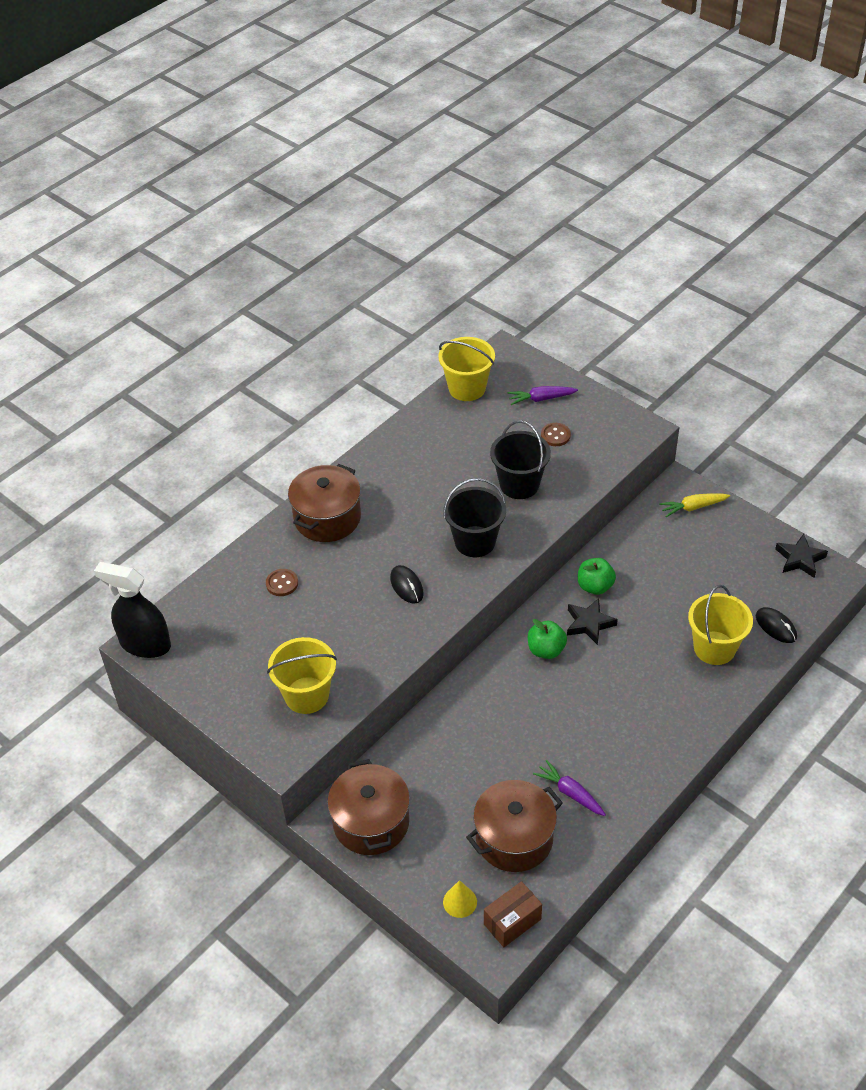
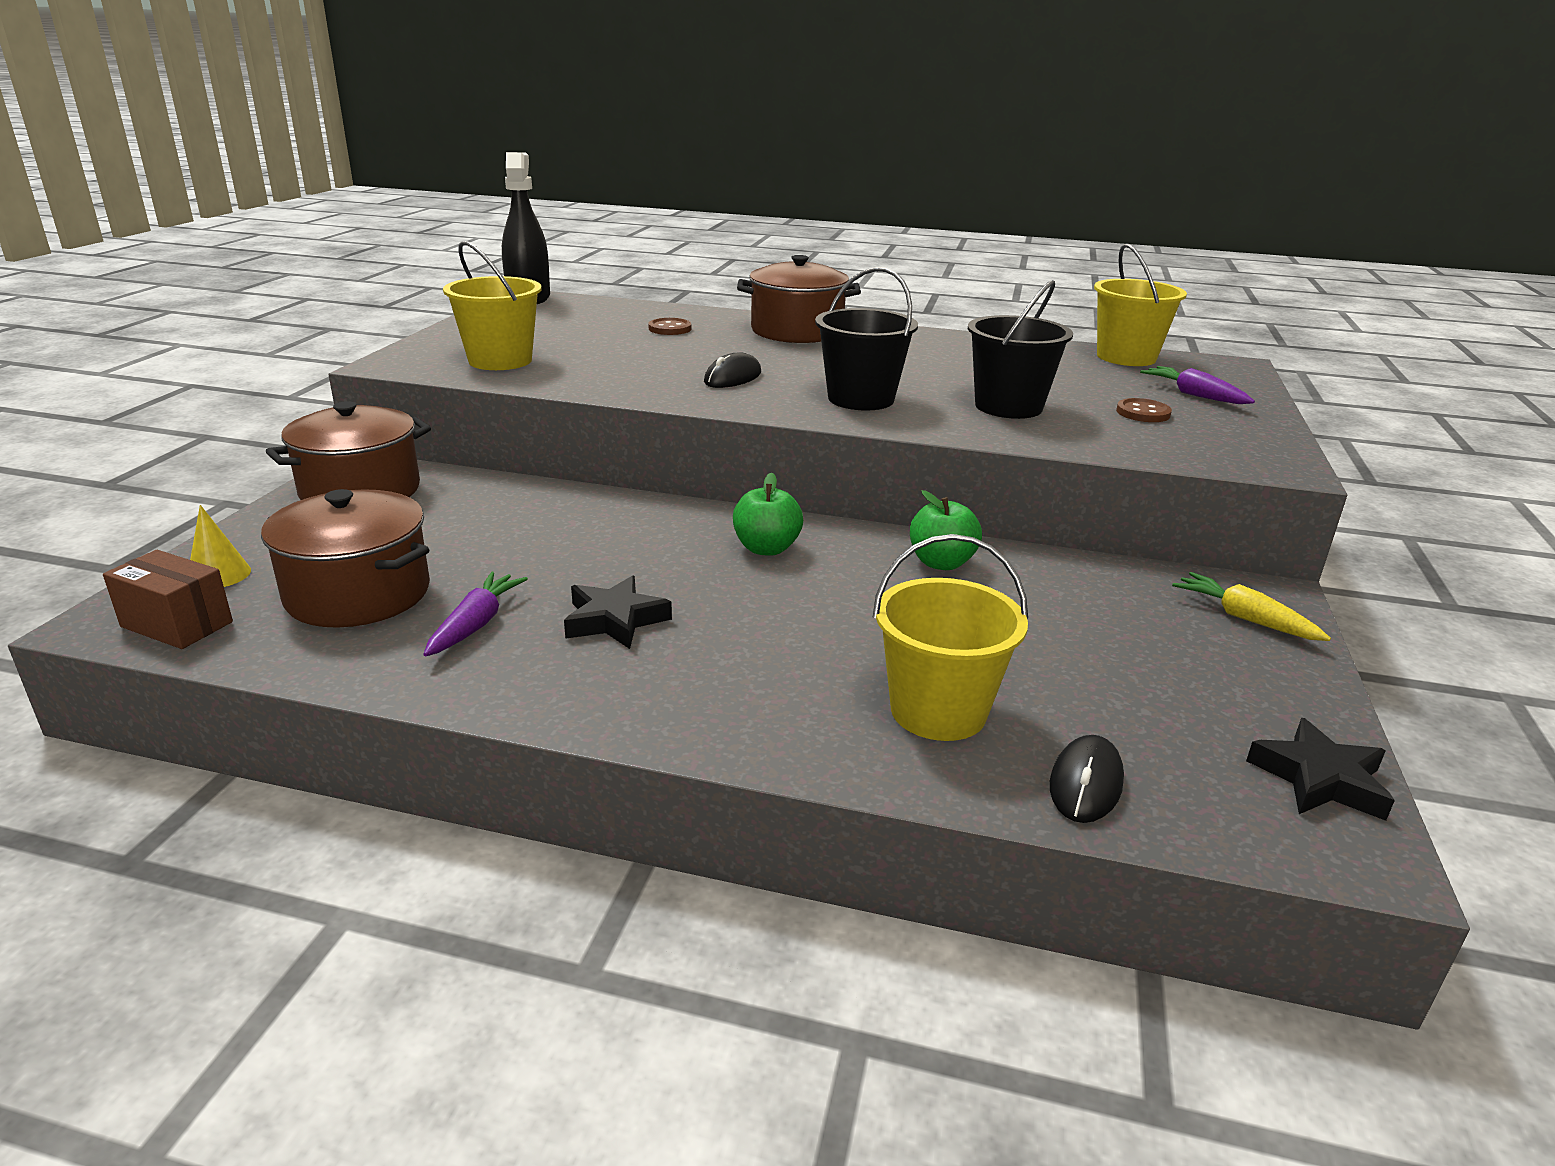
camera: 60 degrees right, 20 degrees down
black star [567,598,618,645] -> black star moved to [564,575,672,649]

